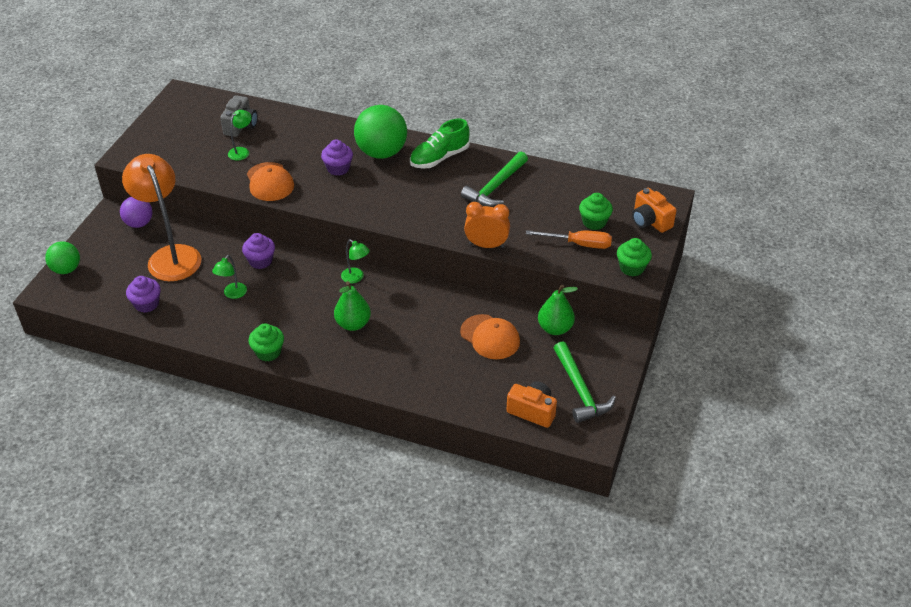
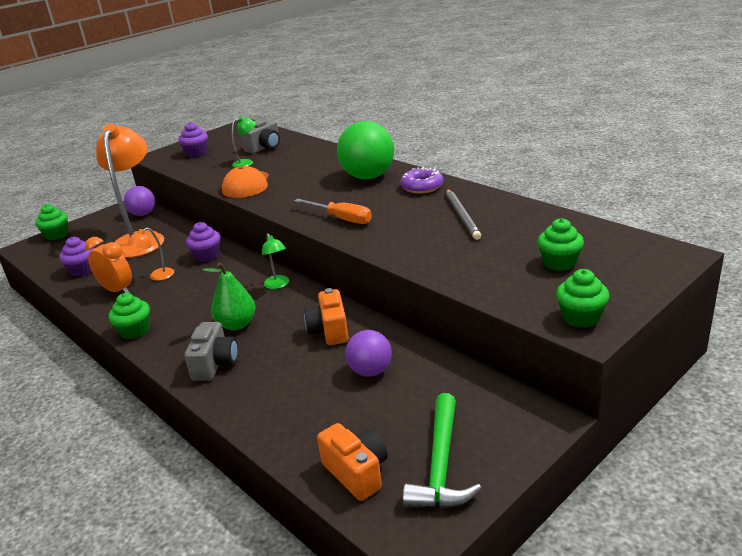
camera: 30 degrees right, 15 degrees down
green ball [45,241,80,274] -> green cupcake [35,204,68,241]
green lamp [212,255,247,299] -> orange lamp [127,228,174,281]
purple cupcake [321,140,353,176] -> purple cupcake moved to [178,122,208,157]
green shoe [410,118,470,169] -> purple donut [400,167,443,194]
orange cap [460,314,520,359] -> purple ball [346,330,392,377]
green hammer [461,151,528,207] -> grey pencil [447,189,481,240]
orange clock [464,202,510,248] -> orange clock moved to [85,237,132,293]
orange screwdriver [526,230,612,249] -> orange screwdriver moved to [294,198,372,224]
green pear [538,285,578,335] -> none
orange camera [632,188,677,233] -> orange camera moved to [304,288,349,345]
none -> grey camera [184,322,238,381]

